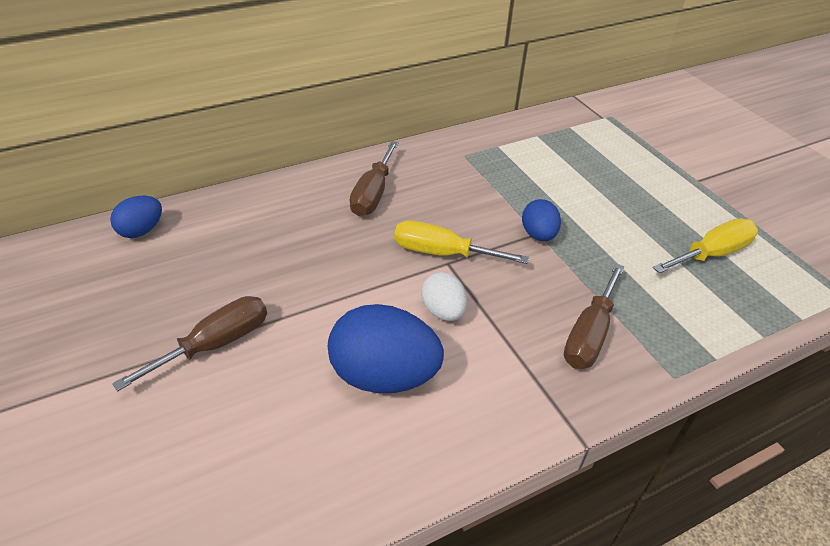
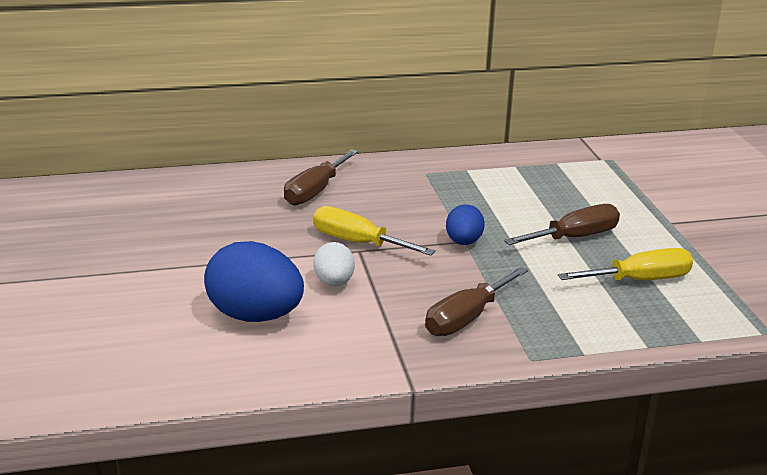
camera: 15 degrees right, 15 degrees down
blue egg [110,196,162,238] -> none
brown screwdriver [112,296,267,392] -> brown screwdriver moved to [504,204,620,245]

